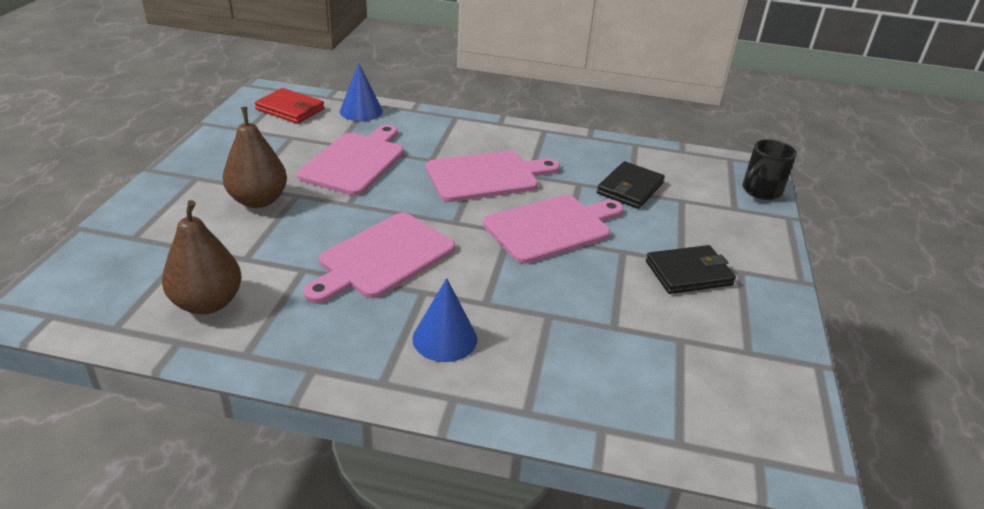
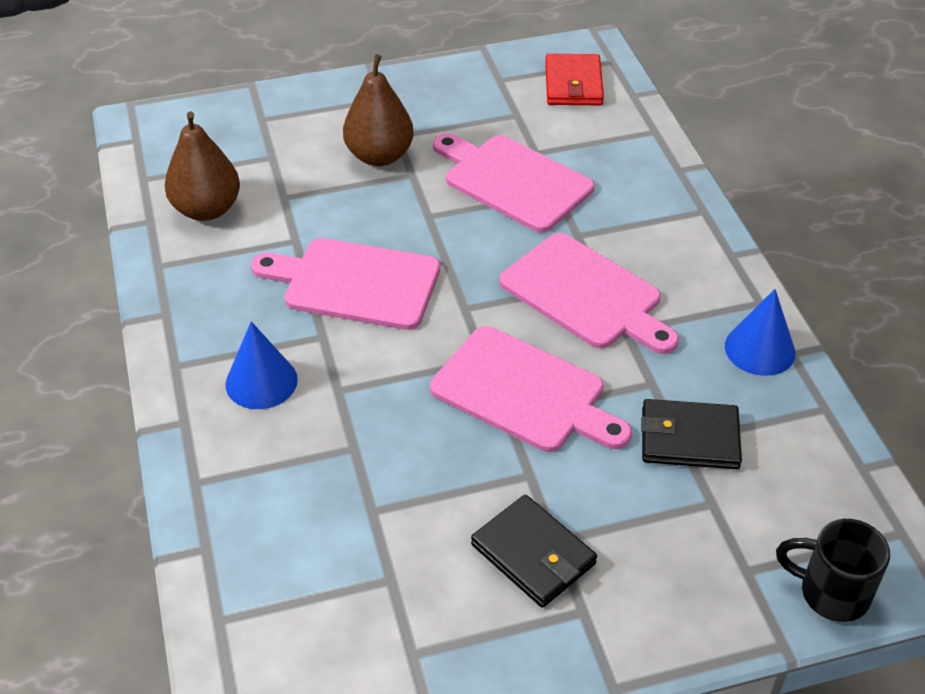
camera: 65 degrees right, 10 degrees up
pink cutting board [297,125,404,196] -> pink cutting board turned 135 degrees counterclockwise [433,133,594,233]
blue cone [340,63,383,121] -> blue cone moved to [725,289,796,376]

